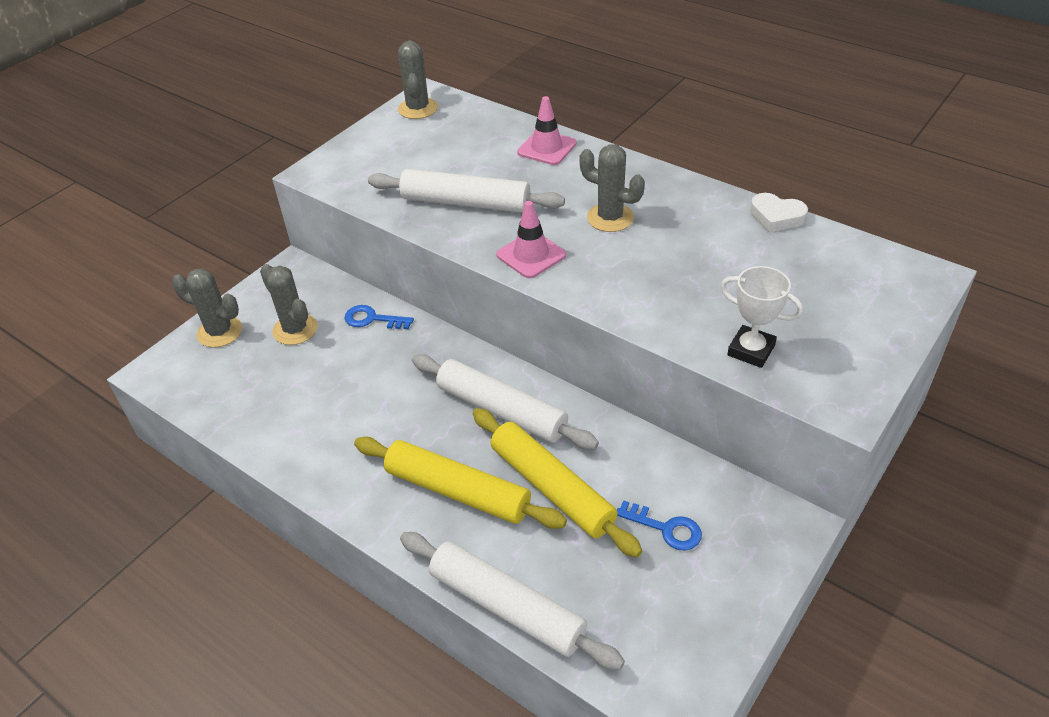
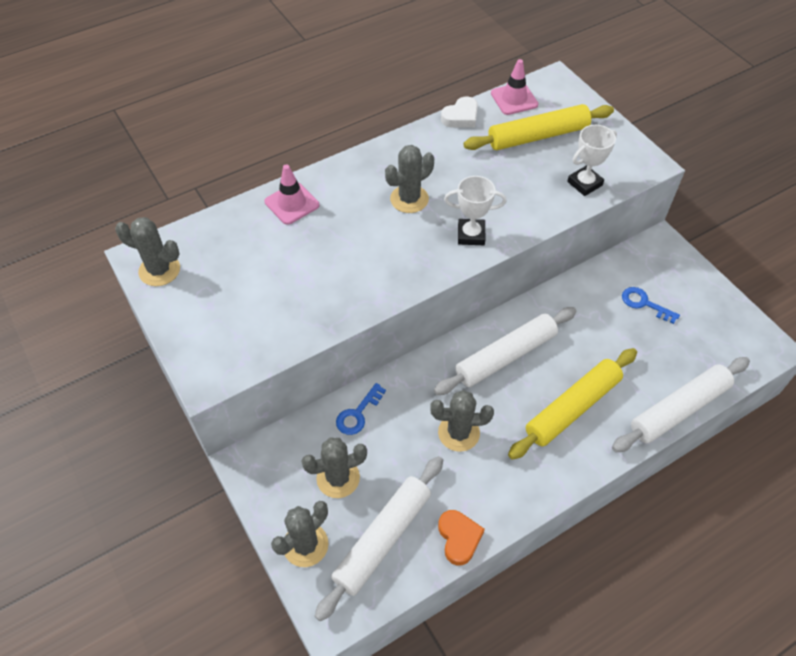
camera: 70 degrees left, 10 degrees up
white rolling pin [368,169,565,213] -> white rolling pin moved to [315,456,443,621]
yellow rolling pin [473,408,642,558] -> yellow rolling pin moved to [463,104,614,150]
pink traffic cone [496,201,566,278] -> pink traffic cone moved to [491,59,539,115]
blue key [617,500,702,550] -> blue key turned 105 degrees counterclockwise [622,287,680,324]
none -> grey cactus [430,390,494,452]
none -> orange heart [438,510,485,566]
none -> white trophy [444,176,507,245]

